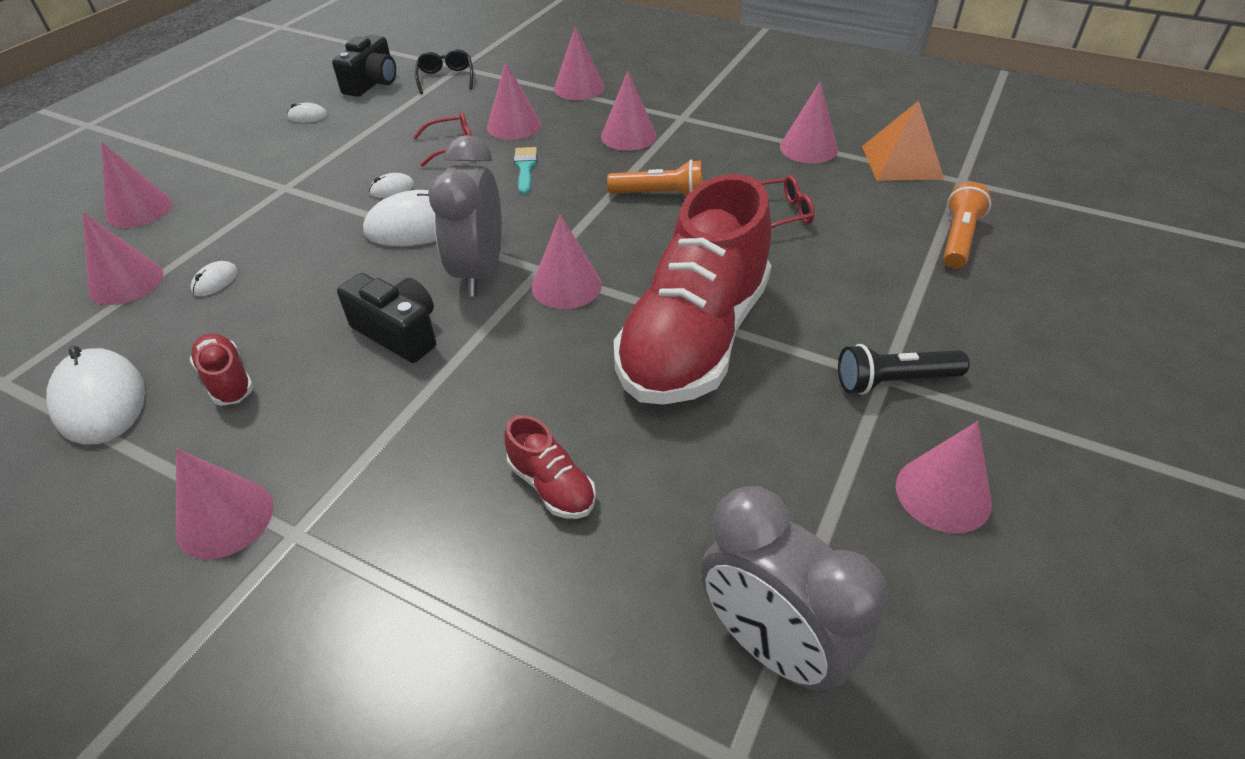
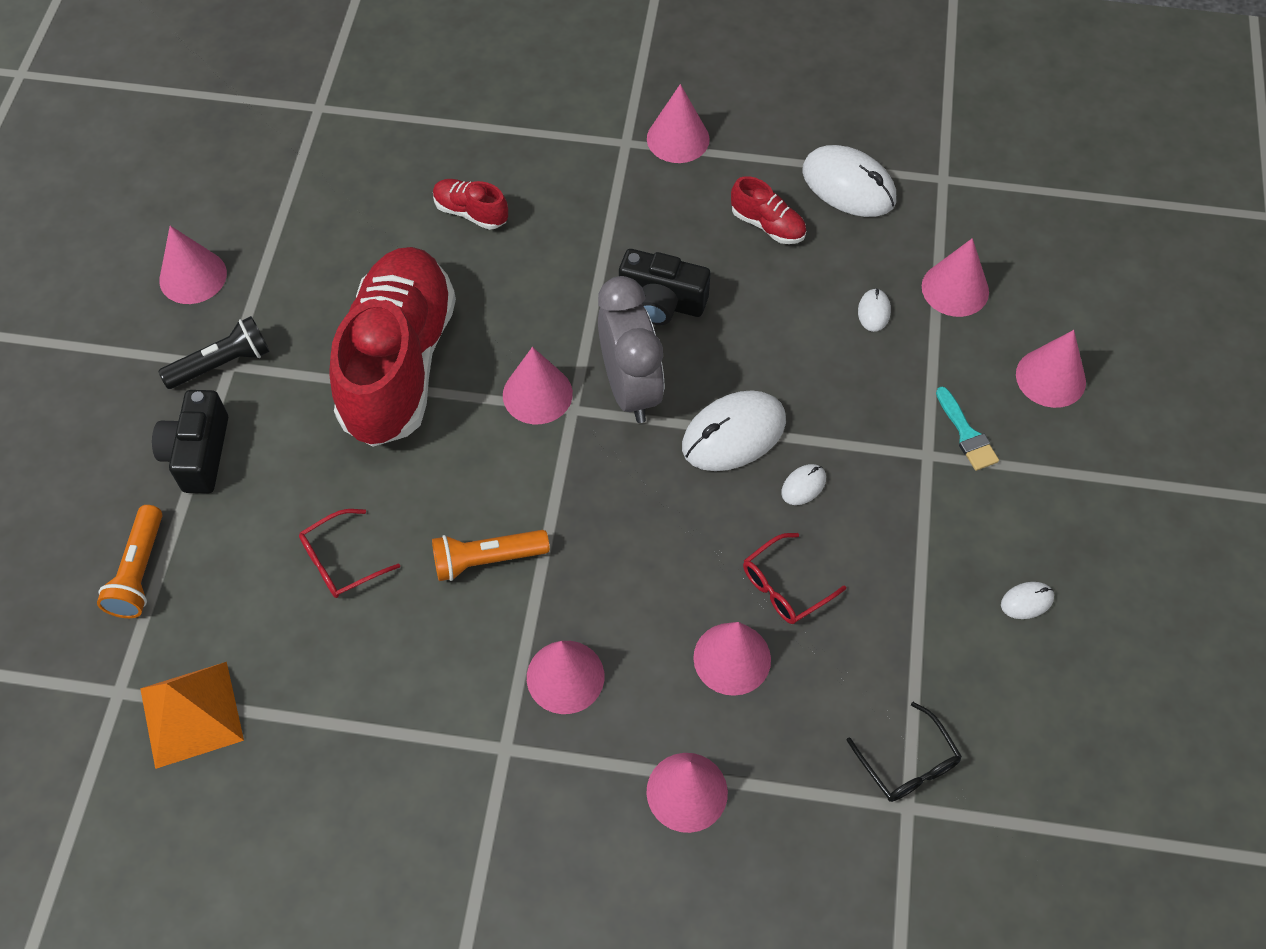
camera: 160 degrees right, 15 degrees up
black camera [332,35,396,97] -> black camera moved to [152,390,228,493]
turquoise brush [514,147,537,195] -> turquoise brush moved to [936,386,999,471]
grey clock [700,486,888,692] -> none
pink cone [780,82,838,164] -> none

